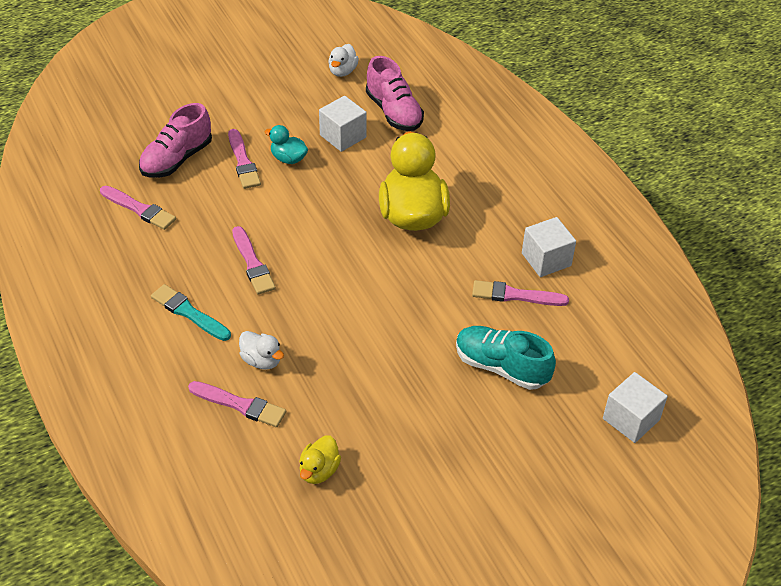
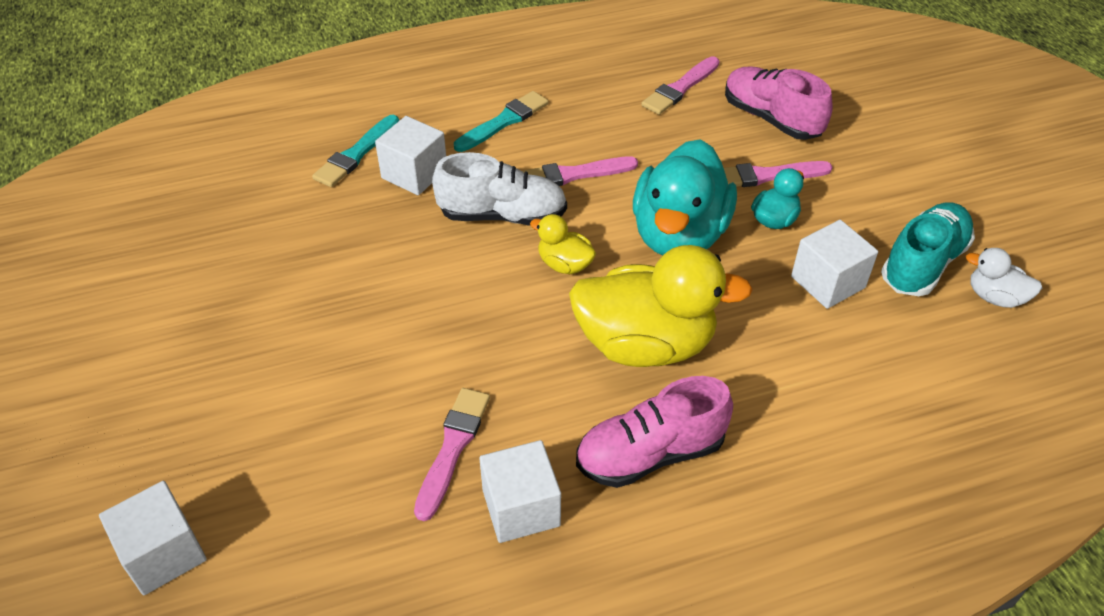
camera: 100 degrees right, 0 degrees up
pink brush [188,381,286,427] -> turquoise brush [312,115,399,187]
white duck [239,331,284,370] -> white cube [375,116,446,195]
yellow duck [299,436,341,484] -> yellow duck moved to [530,214,596,274]
pink shoe [366,56,424,131] -> pink shoe moved to [576,376,733,488]
turquoise shoe [456,326,556,390] -> turquoise shoe moved to [881,203,975,296]
none -> white shoe [432,152,567,226]
none -> turquoise duck [633,139,737,255]

